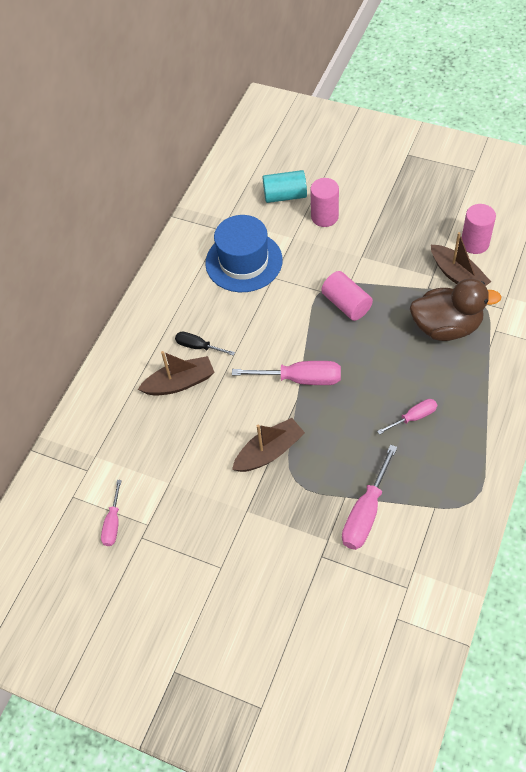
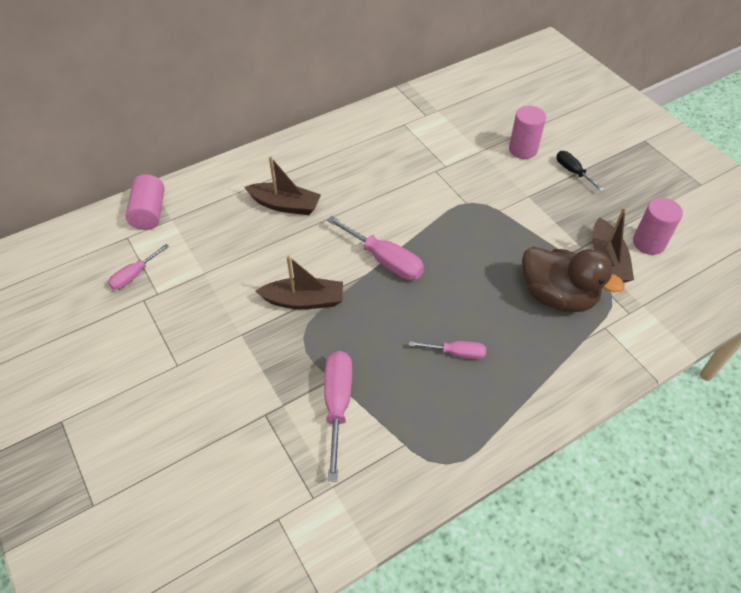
camera: 30 degrees right, 5 degrees down
black screwdriver [175,332,235,356] -> black screwdriver moved to [556,151,604,191]
blue hat [205,215,283,292] -> none
turquoise cylinder [263,170,307,203] -> none
pink cylinder [321,271,373,321] -> pink cylinder moved to [126,174,165,230]
pink screwdriver [342,444,397,550] -> pink screwdriver turned 120 degrees clockwise [324,351,352,481]

